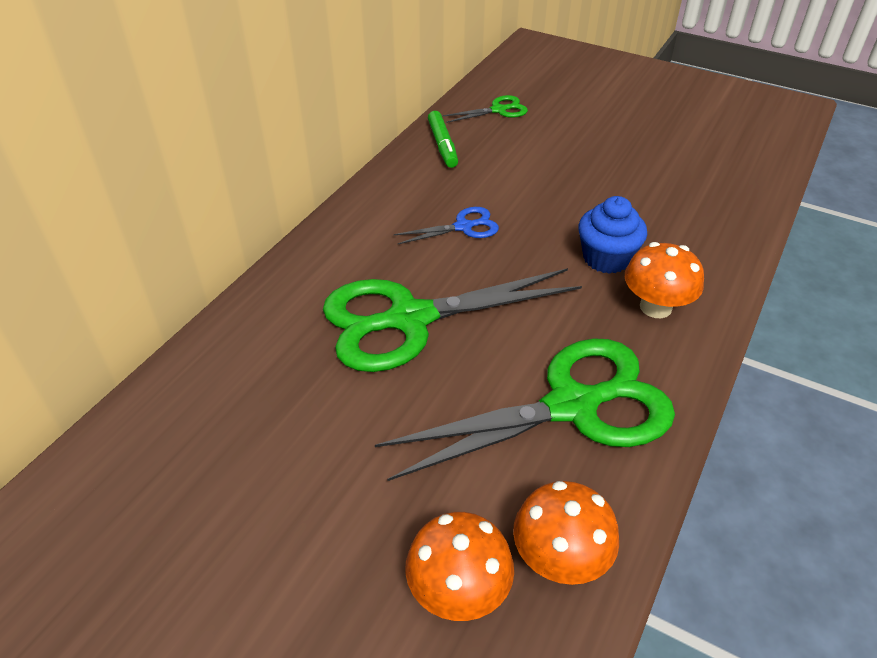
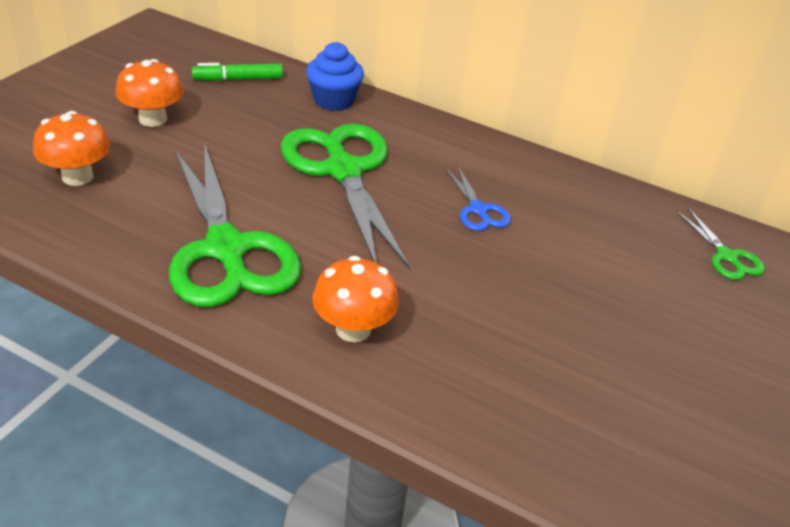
camera: 85 degrees right, 5 degrees down
green marker [428,111,458,168] -> green marker moved to [192,63,283,81]
orange mushroom [513,481,619,585] -> orange mushroom moved to [115,59,184,127]
blue cupcake [578,196,647,274] -> blue cupcake moved to [306,42,364,111]

